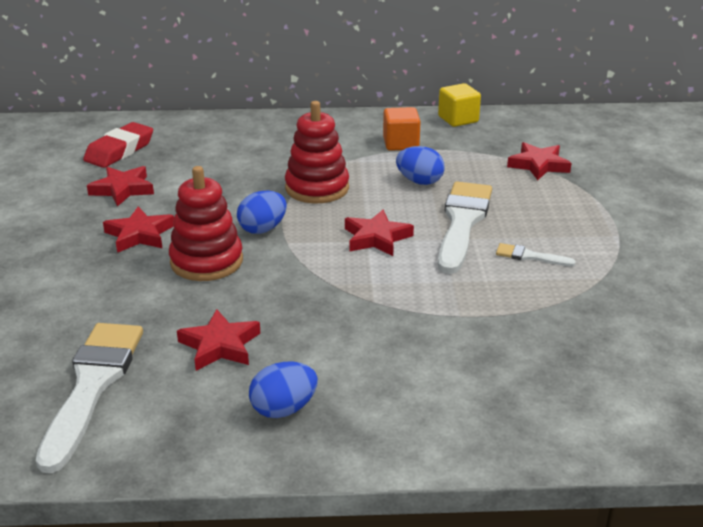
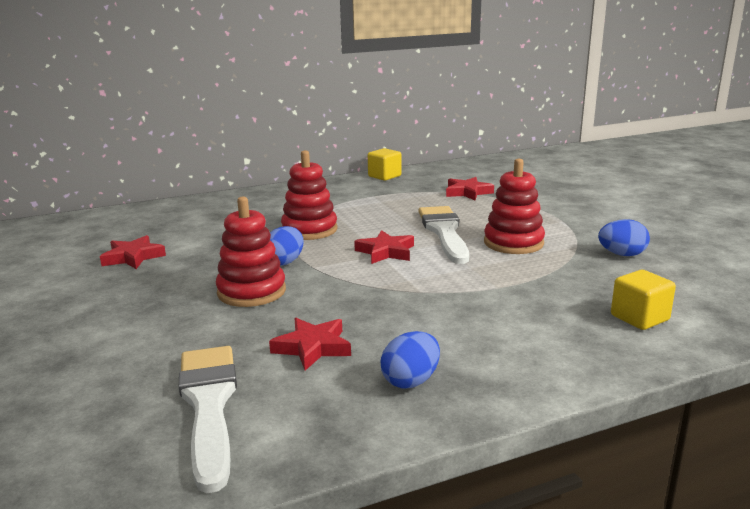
camera: 20 degrees left, 10 degrees down
red eraser [83,122,153,168] -> none
red star [103,207,174,253] -> none
orange cube [383,107,421,151] -> none
blue egg [396,146,445,185] -> blue egg moved to [598,219,650,256]
white brush [496,243,576,266] -> red stacking toy [484,159,545,254]
none -> yellow cube [611,270,676,330]

